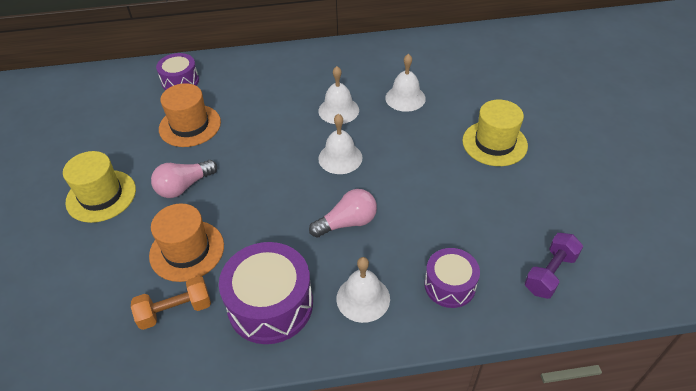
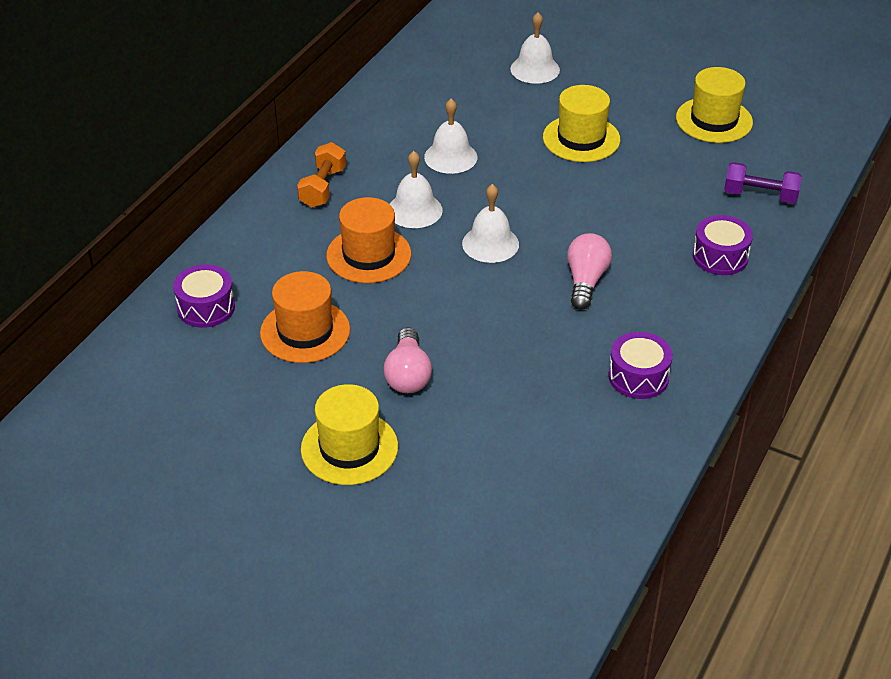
camera: 55 degrees left, 5 degrees down
orange dumbbell [131,276,211,330] -> orange dumbbell moved to [297,142,346,208]
orange hat [149,204,224,282] -> orange hat moved to [326,197,411,283]
purple drum [219,242,313,344] -> purple drum [608,332,673,399], size x0.61
white bell [336,257,390,323] -> white bell moved to [510,12,560,84]
purple dumbbell [525,233,583,299] -> purple dumbbell turned 60 degrees counterclockwise [724,162,802,204]
none -> yellow hat [676,67,753,143]

